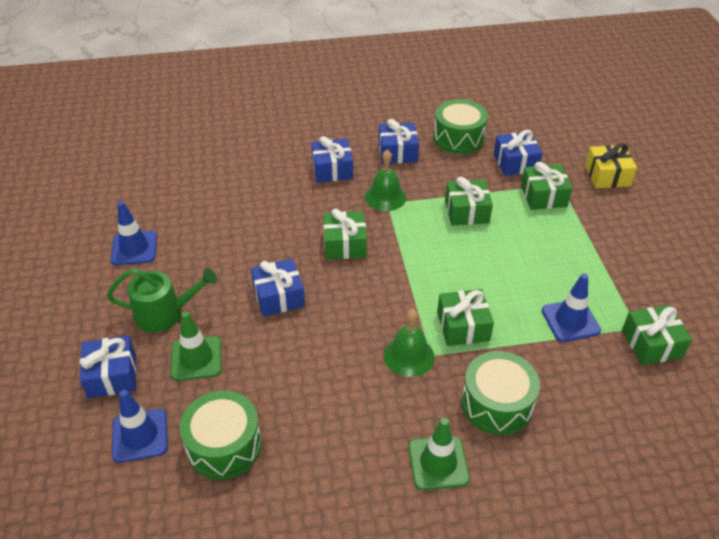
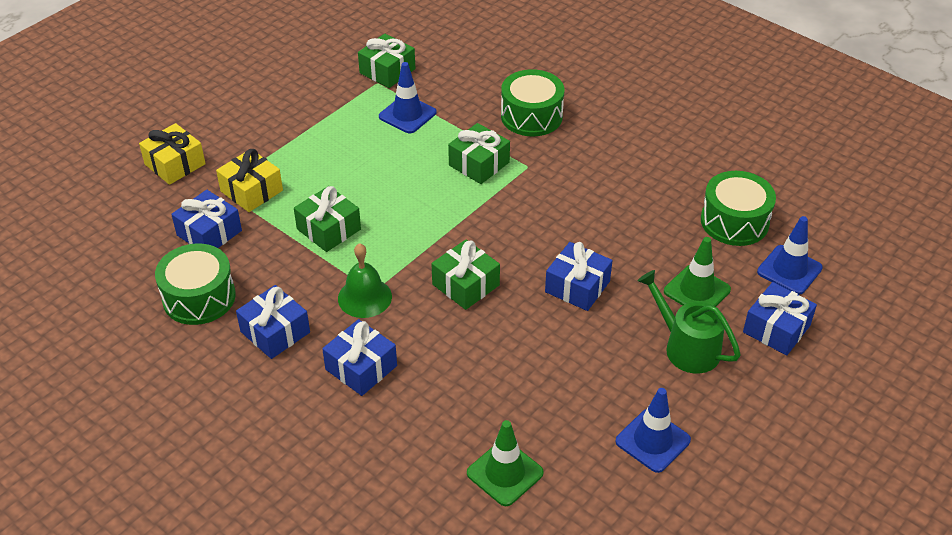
camera: 130 degrees left, 0 degrees up
green bell [384,309,435,377] -> none
green traffic cone [409,418,470,490] -> green traffic cone moved to [467,420,544,506]
green gift [521,162,572,210] -> yellow gift [216,149,283,212]

